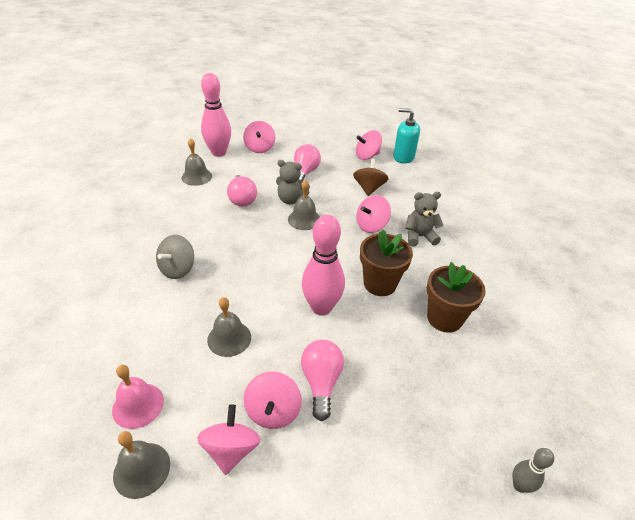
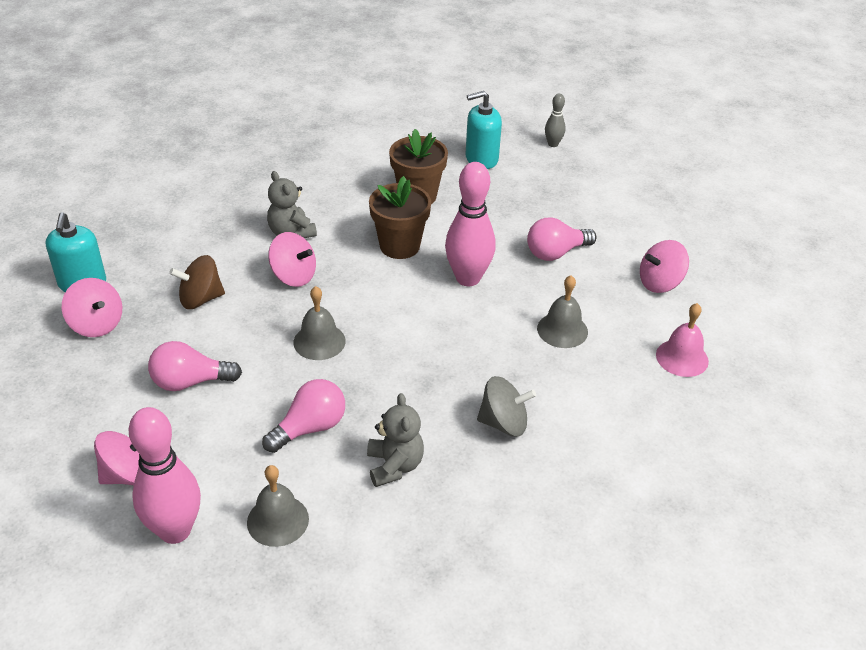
camera: 115 degrees left, 0 degrees up
grey bell [113,431,170,499] -> none
pink spinning top [244,372,302,429] -> none
grey teddy bear [276,160,310,204] -> grey teddy bear moved to [367,393,424,487]
none -> turquoise soap dispenser [466,91,502,169]

